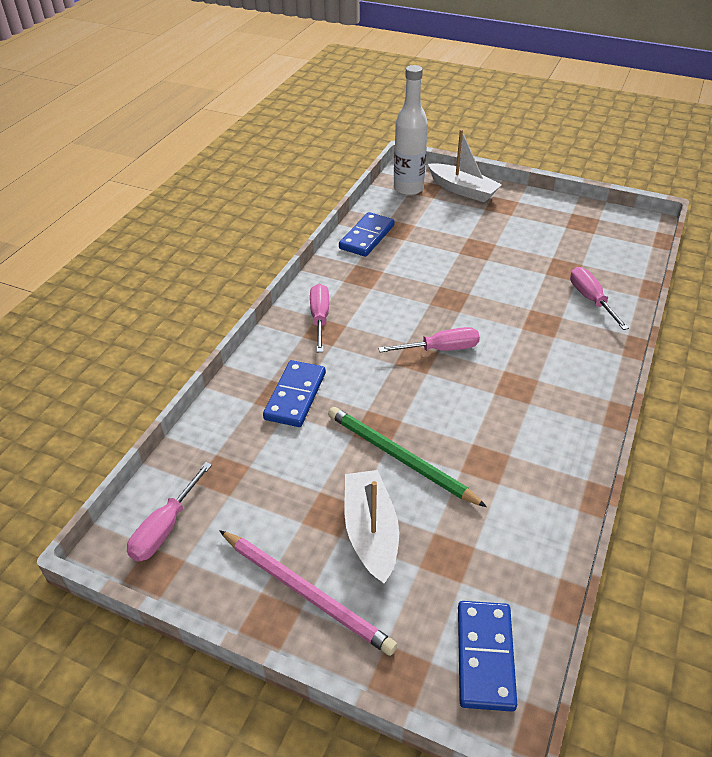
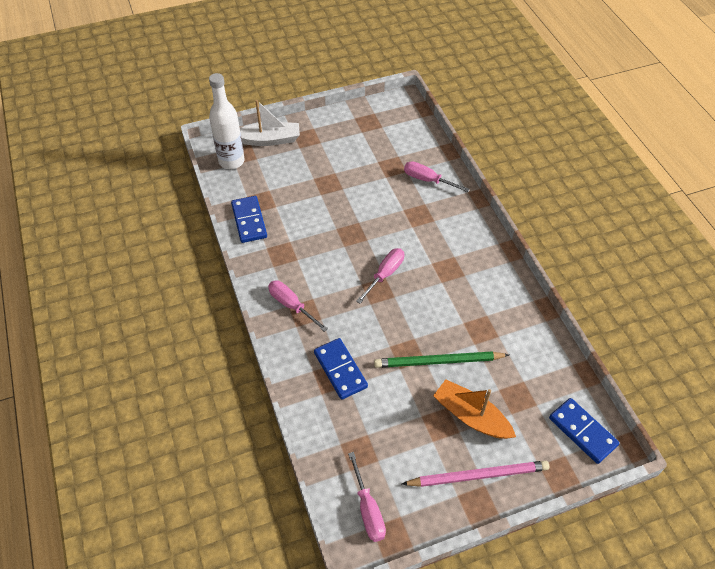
camera: 45 degrees left, 10 degrees up
white boat [345,470,399,584] -> orange boat [433,379,516,439]

